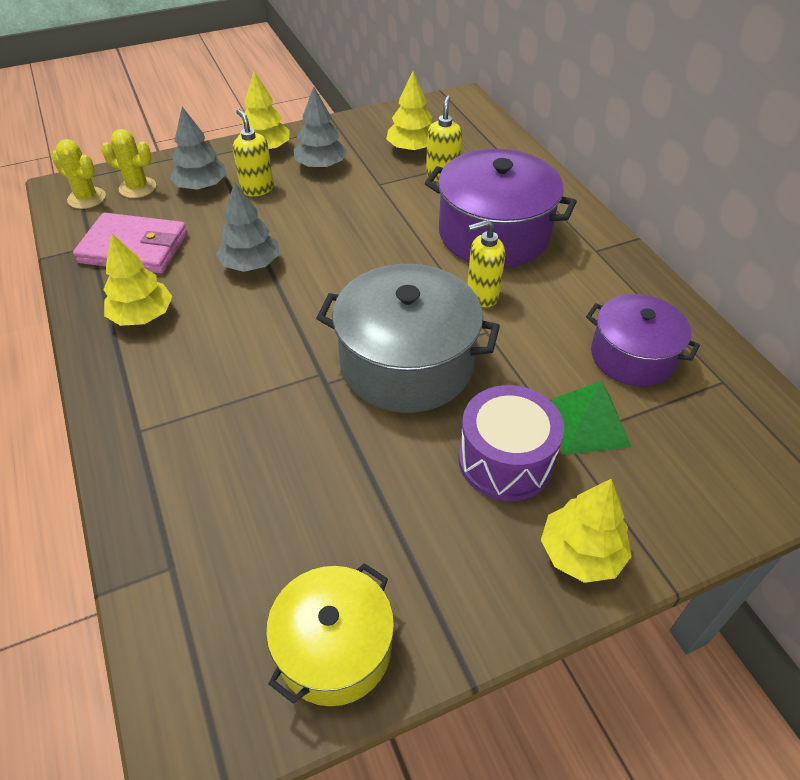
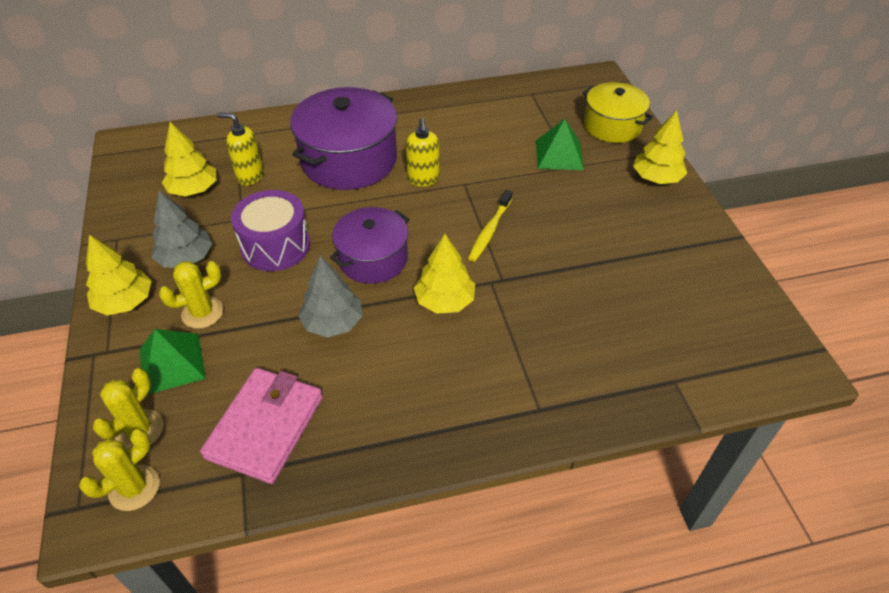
camera: 80 degrees left, 0 degrees up
yellow tree [103,233,173,326] -> yellow tree moved to [414,234,475,314]
grey tree [170,107,227,190] -> green pyramid [140,329,206,395]
yellow soap dispenser [233,109,274,196] -> yellow cactus [159,261,223,329]
yellow pot [266,563,394,706] -> yellow pot moved to [582,82,653,143]
grey pot [316,264,500,413] -> yellow toothbrush [468,190,512,262]
purple drum [459,385,564,501] -> purple drum moved to [231,190,310,271]
purple pot [586,294,700,387] -> purple pot moved to [330,207,409,284]

